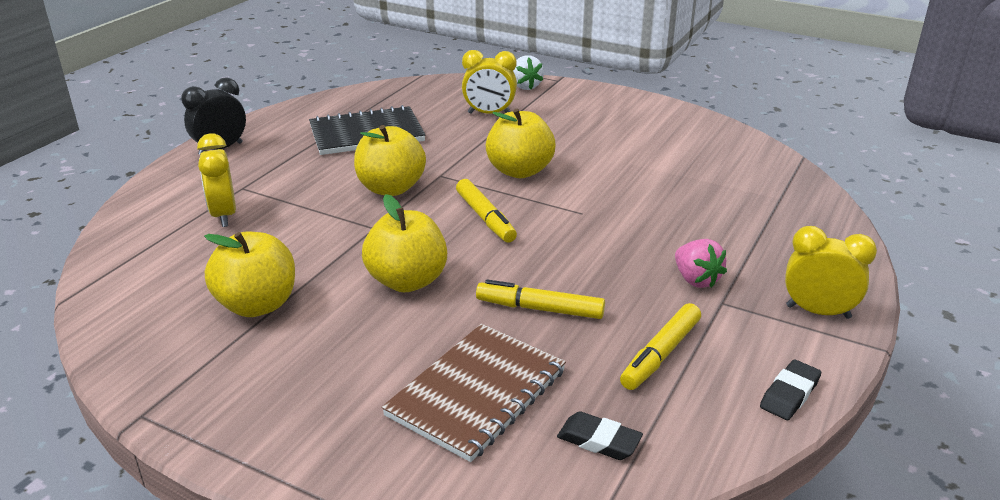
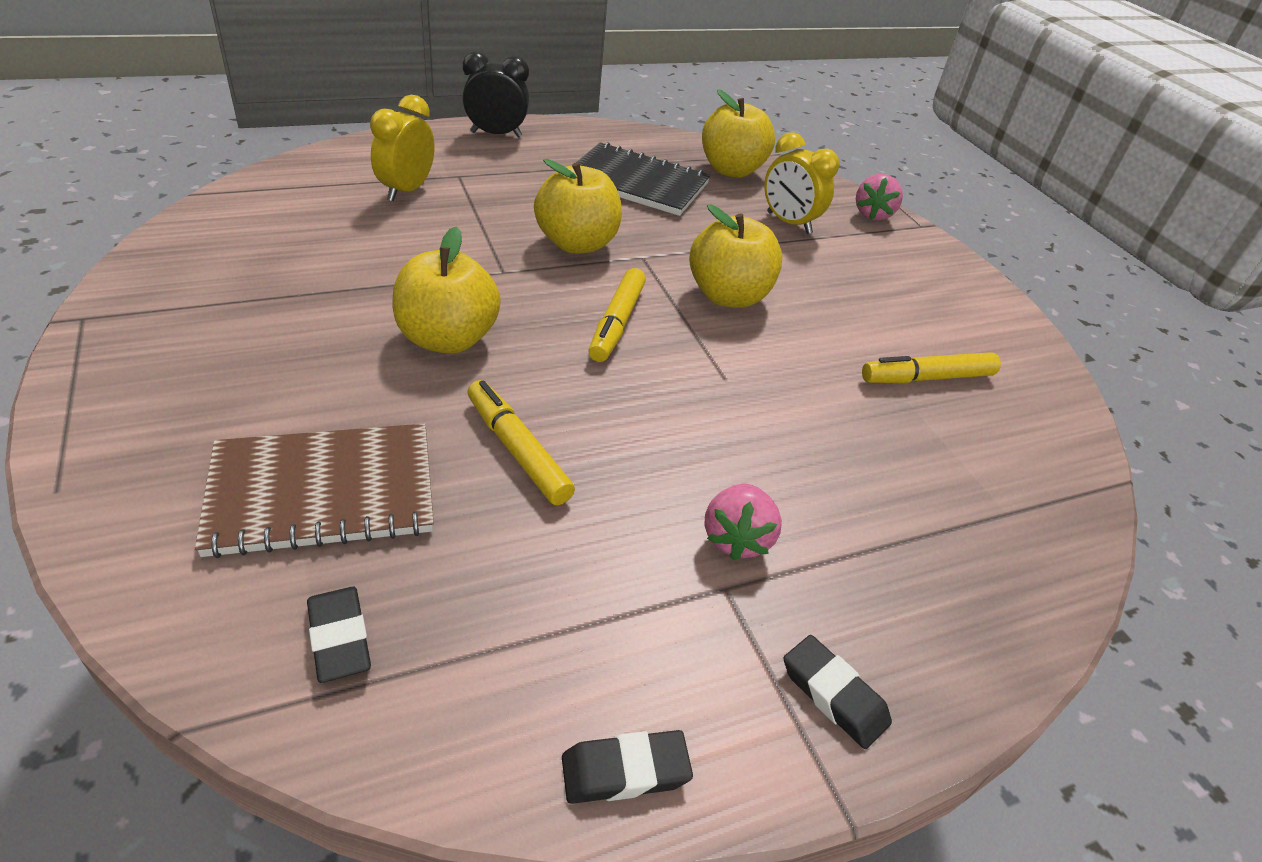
camera: 35 degrees right, 10 degrees up
yellow apple [204,232,295,317] -> yellow apple moved to [702,89,775,178]
white strawberry [513,55,544,90] -> pink strawberry [856,174,903,221]
yellow marker [620,303,701,390] -> yellow marker moved to [862,352,1001,383]
yellow clock [785,226,877,319] -> black eraser [784,635,892,749]

